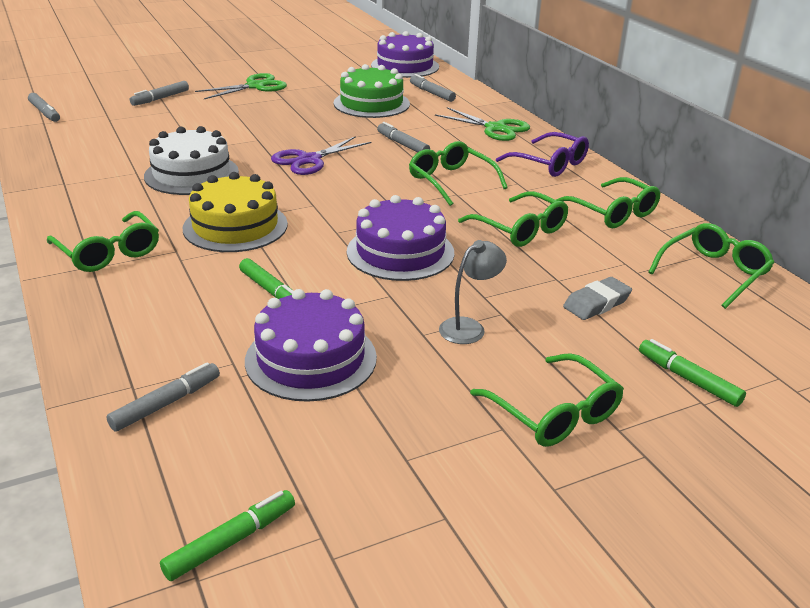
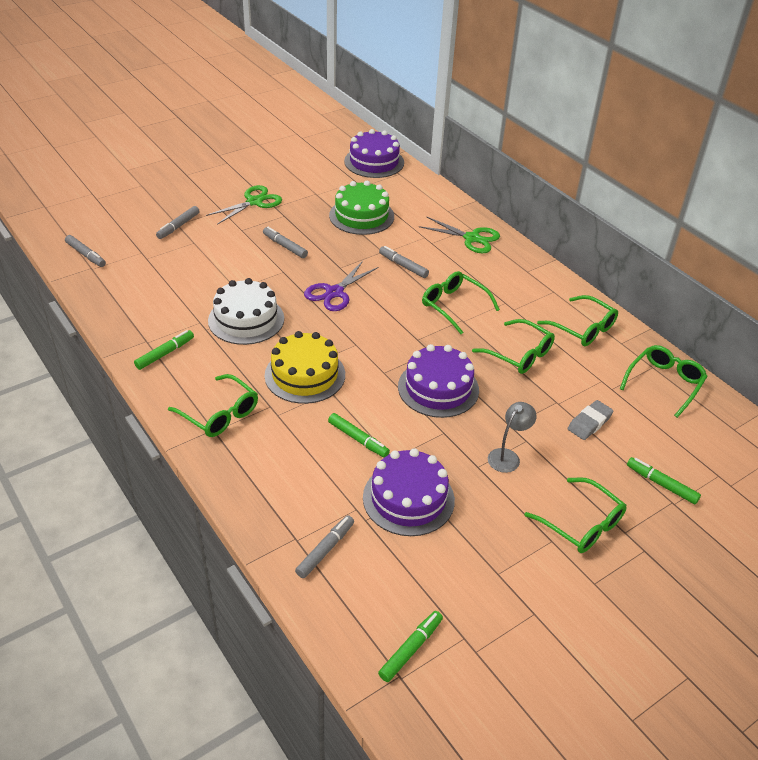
camera: 10 degrees left, 10 degrees up
grey marker [410,74,456,102] -> grey marker moved to [263,227,308,258]
purple glasses [496,132,589,177] -> none
none -> green marker [134,330,194,370]

